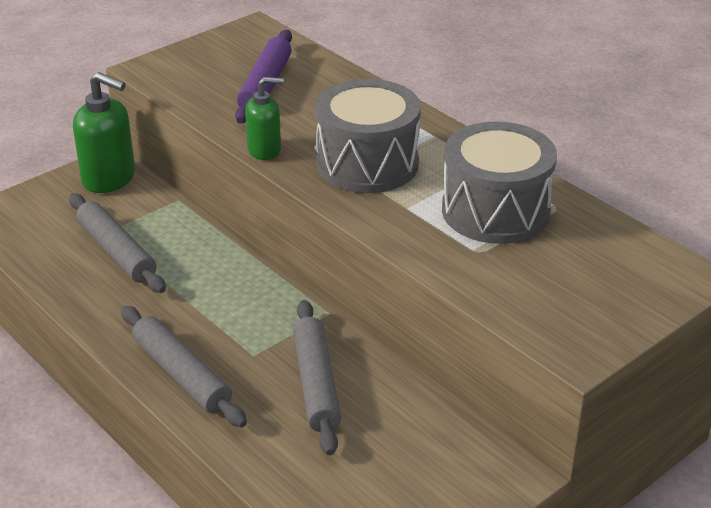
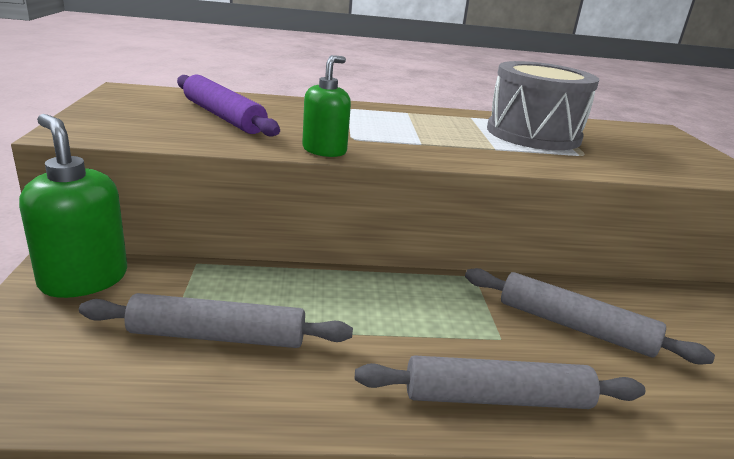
camera: 55 degrees left, 10 degrees down
green soap dispenser [73,72,135,193] -> green soap dispenser turned 105 degrees counterclockwise [19,114,127,298]
grey drum [315,79,421,193] -> none

